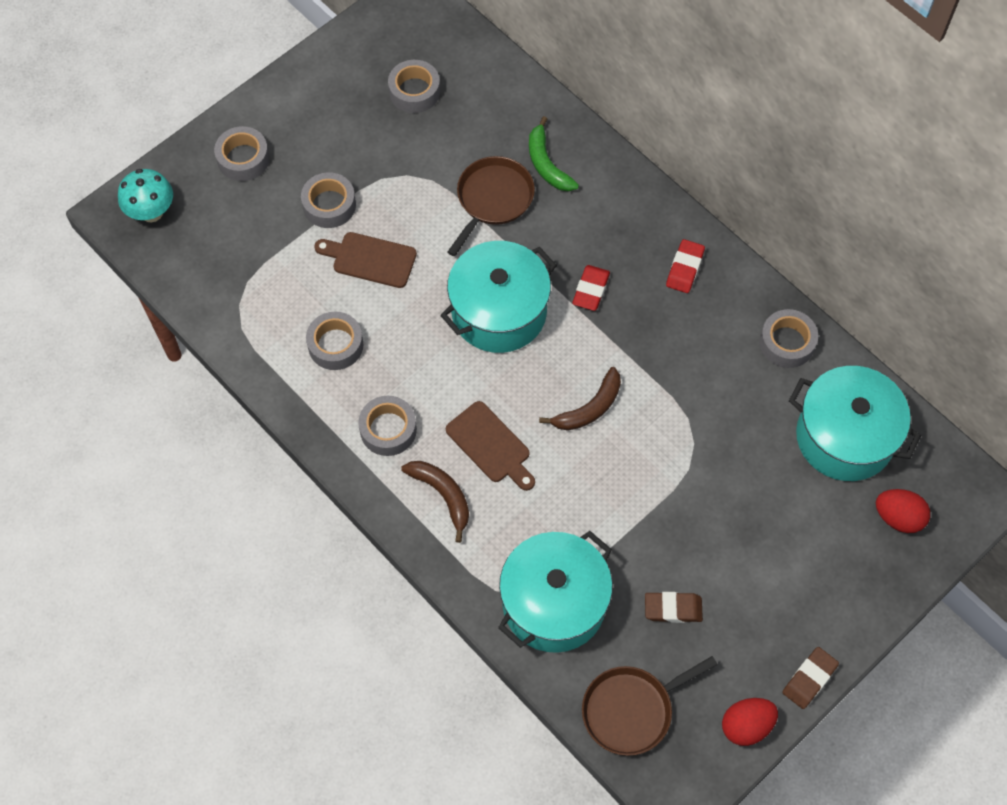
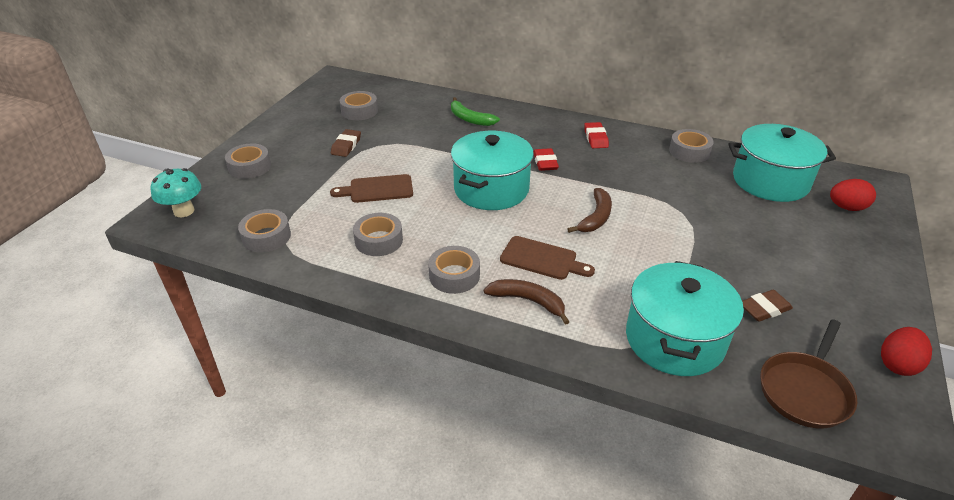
camera: 25 degrees left, 25 degrees down
grey tape [301,172,356,228] -> grey tape moved to [238,209,291,252]
brown pan [447,156,535,256] -> none
brown eraser [782,647,839,709] -> brown eraser moved to [331,129,361,157]

